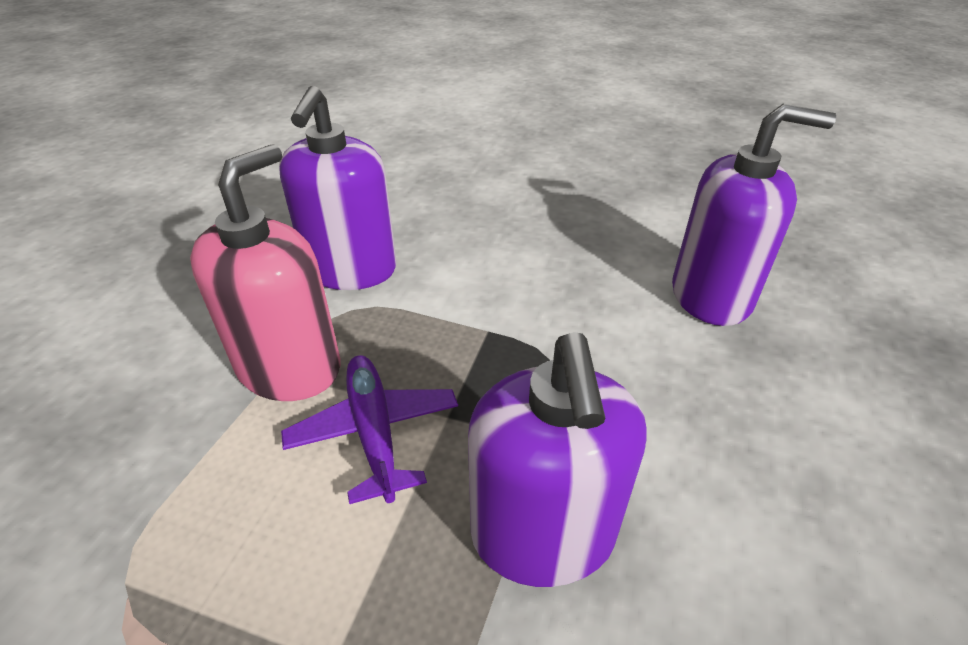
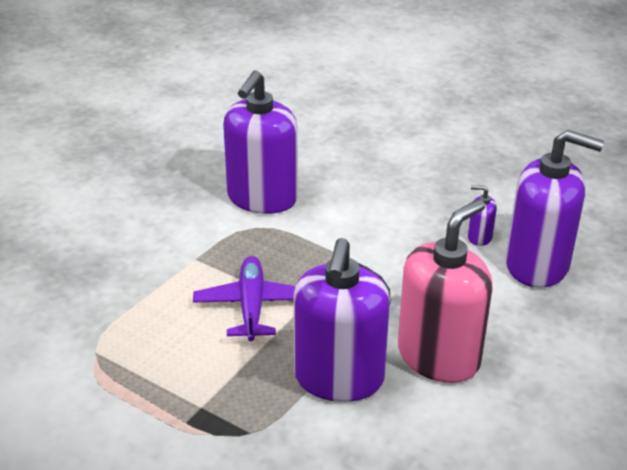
camera: 15 degrees right, 5 degrees down
pink soap dispenser [190,144,341,401] -> pink soap dispenser moved to [398,199,493,383]
none -> purple soap dispenser [468,185,497,246]

